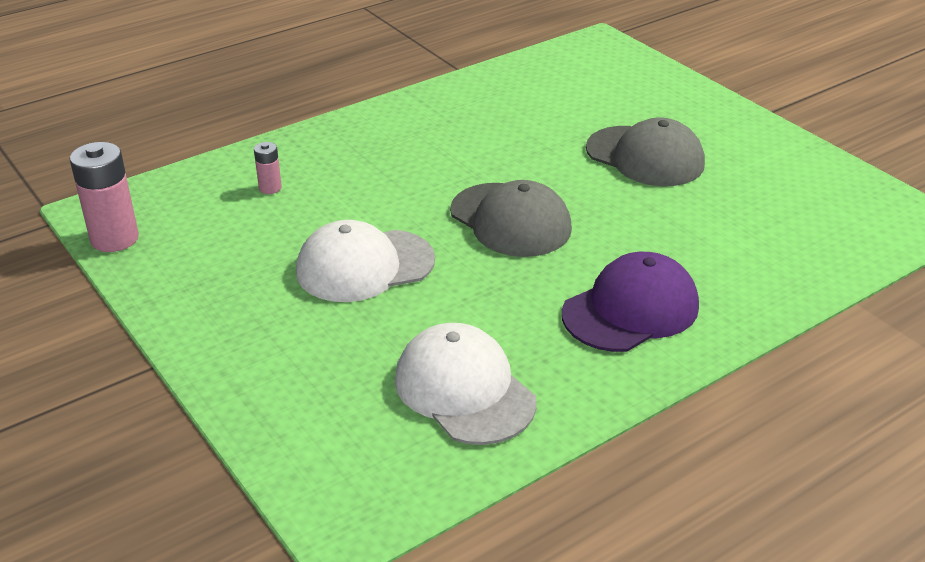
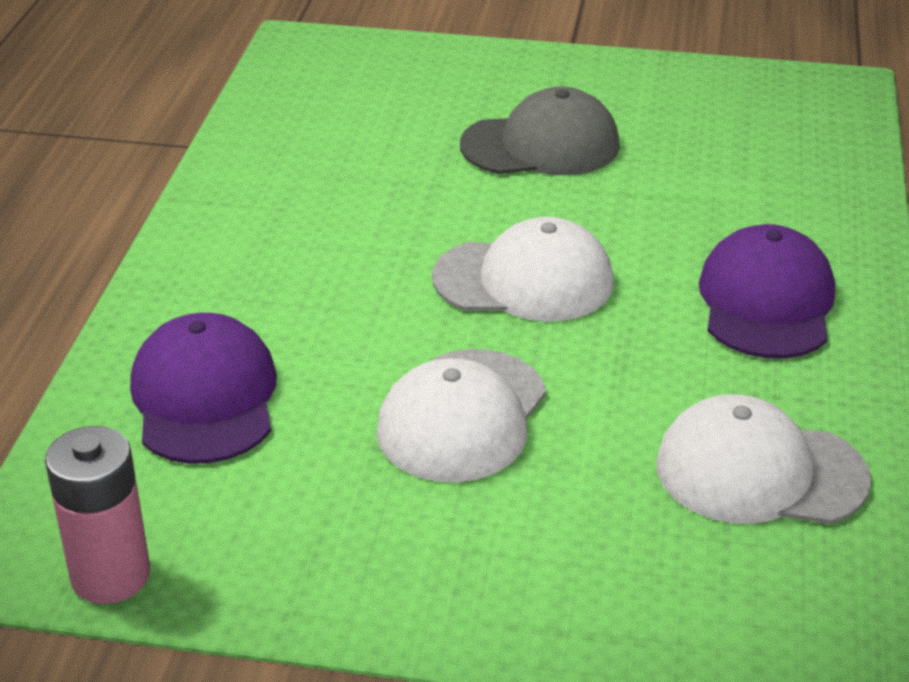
camera: 45 degrees left, 0 degrees up
pink battery [254,142,282,194] -> purple cap [130,313,277,464]
grey cap [450,180,572,257] -> white cap [432,217,614,322]

